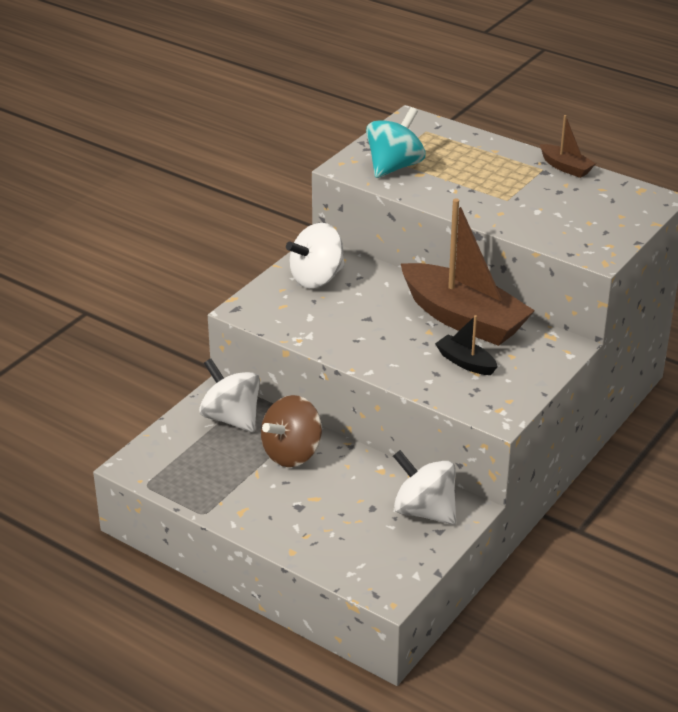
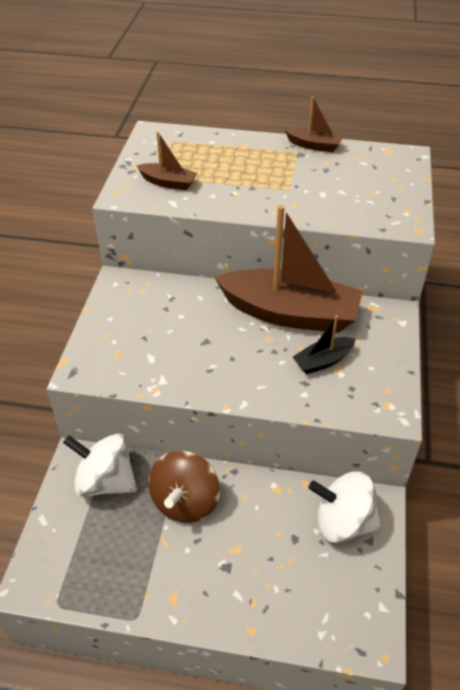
camera: 25 degrees left, 10 degrees up
white spinning top [286,223,345,288] -> none
turquoise spinning top [366,107,425,178] -> brown boat [136,132,197,190]
black boat [435,315,498,375] -> black boat turned 45 degrees counterclockwise [293,315,356,374]

